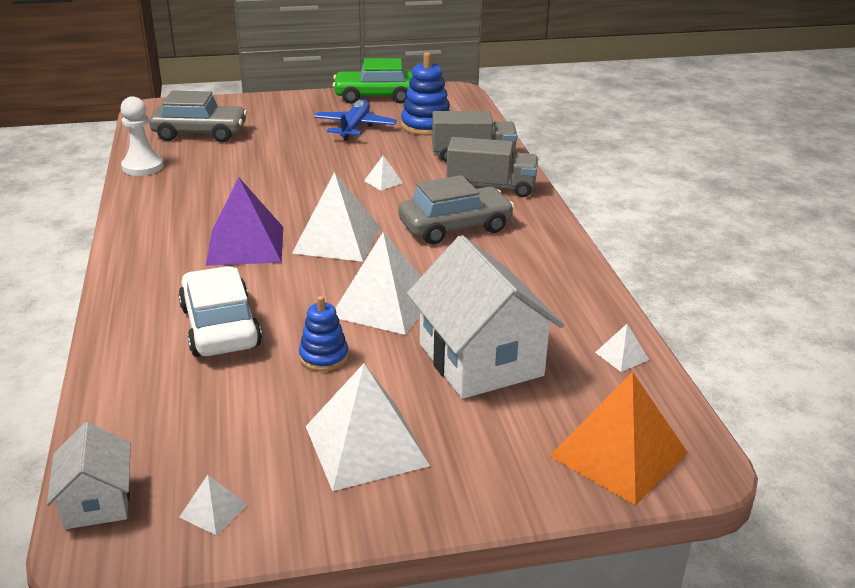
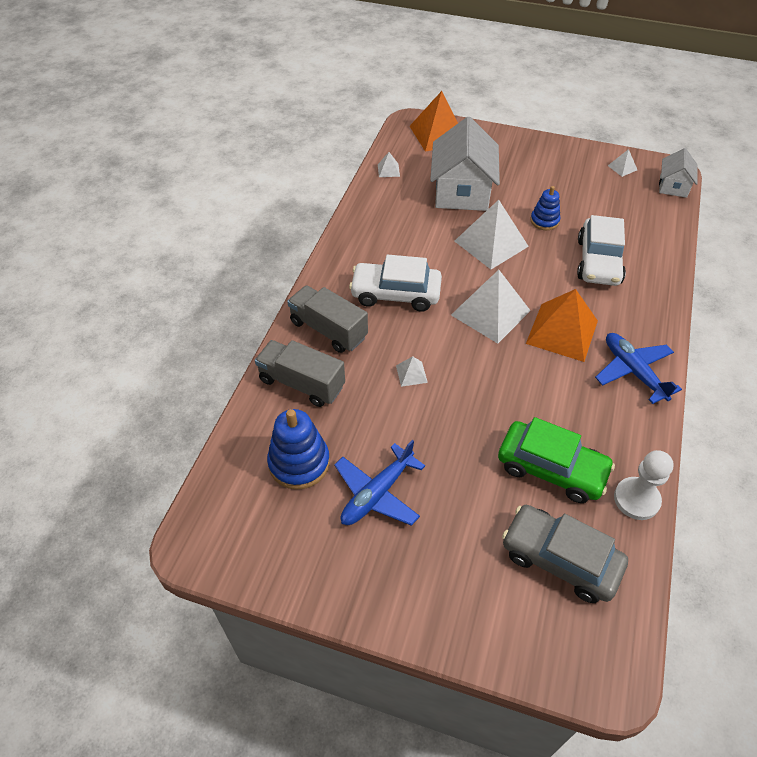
camera: 150 degrees left, 20 degrees up
purple pyramid [206,177,283,266] -> orange pyramid [526,289,598,362]
white pyramid [306,364,430,491] -> none
green car [333,58,413,104] -> green car moved to [498,417,615,503]
grey car [398,175,515,244] -> white car [349,255,442,312]
none -> blue plane [595,333,682,404]

